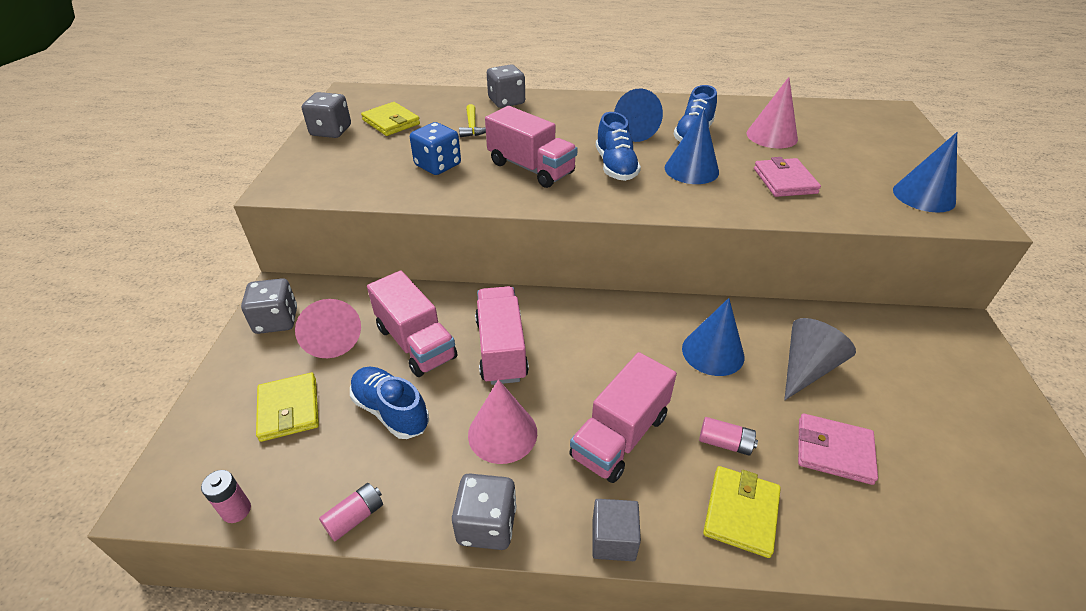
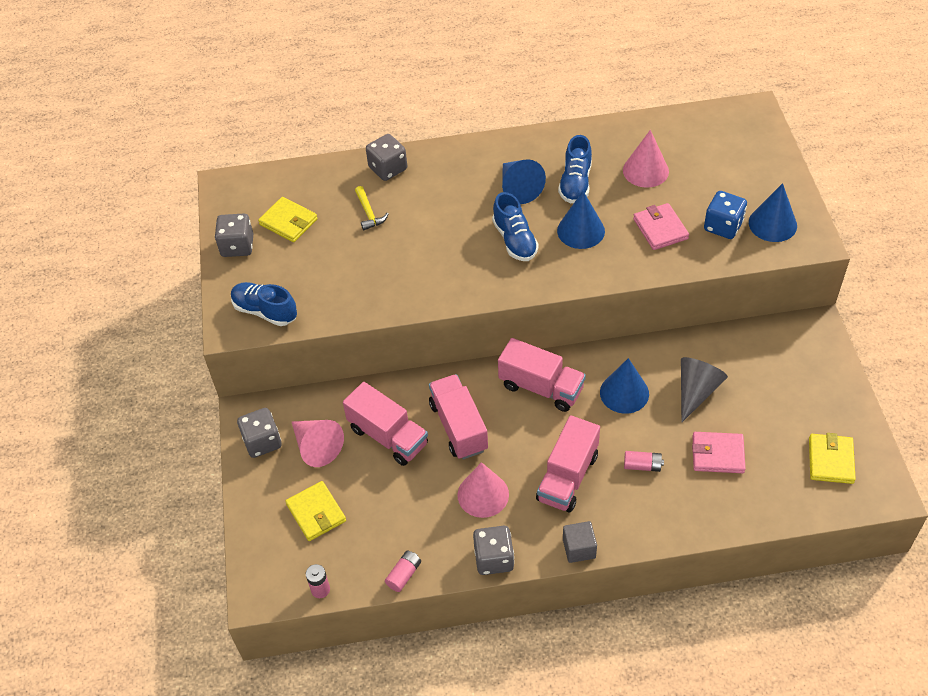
camera: 10 degrees left, 10 degrees up
blue shoe [350,367,429,439] -> blue shoe moved to [231,282,297,326]
blue dice [410,122,461,175] -> blue dice moved to [704,191,747,239]
pink truck [485,106,578,188] -> pink truck moved to [498,338,586,412]
yellow wallet [703,466,781,558] -> yellow wallet moved to [809,433,856,484]

